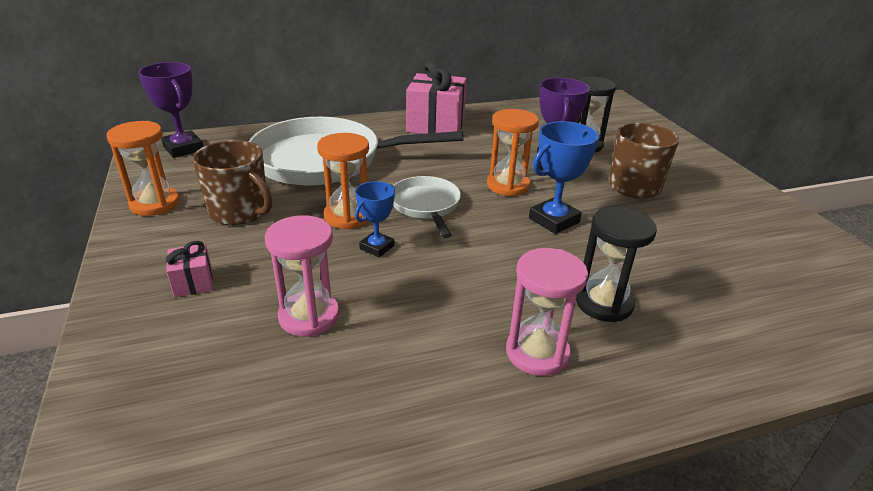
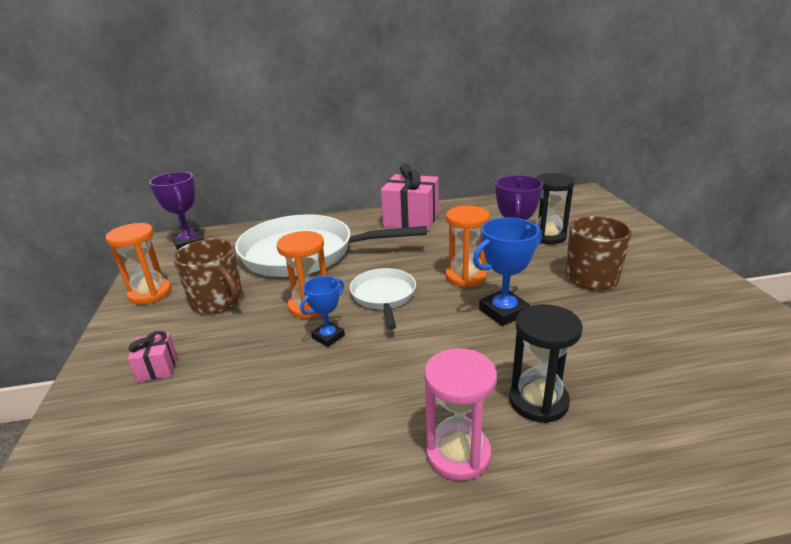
camera: 10 degrees right, 5 degrees down
pink hourglass [265,215,339,337] -> none

